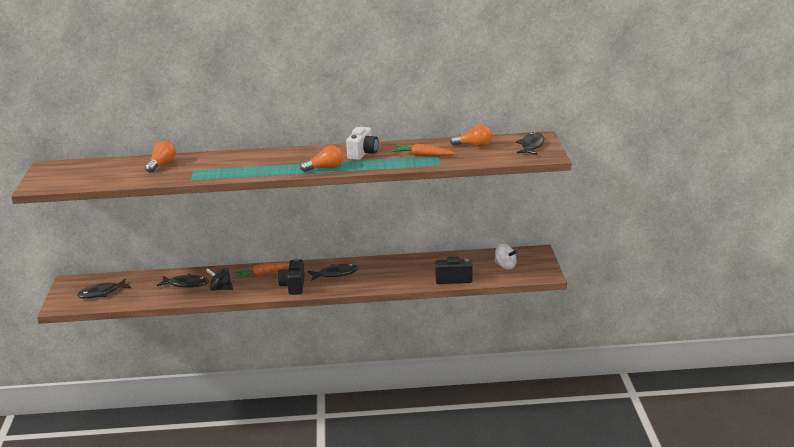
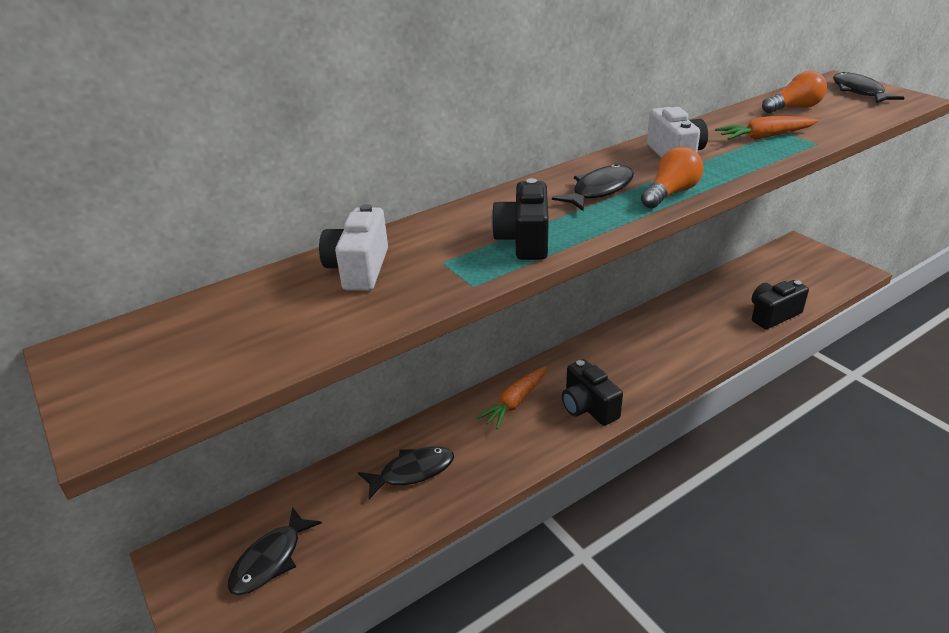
camera: 30 degrees left, 10 degrees up
orange light bulb [145,141,176,173] -> white camera [319,204,388,291]
black spinning top [206,268,233,291] -> none
black fish [308,264,359,281] -> black fish moved to [552,164,634,211]
white spinning top [495,244,517,270] -> none
none -> black camera [491,178,549,260]

